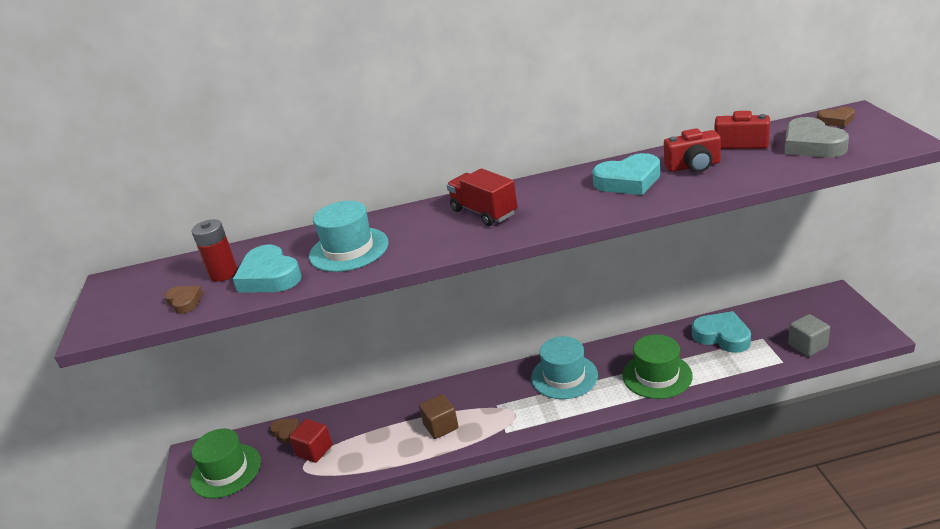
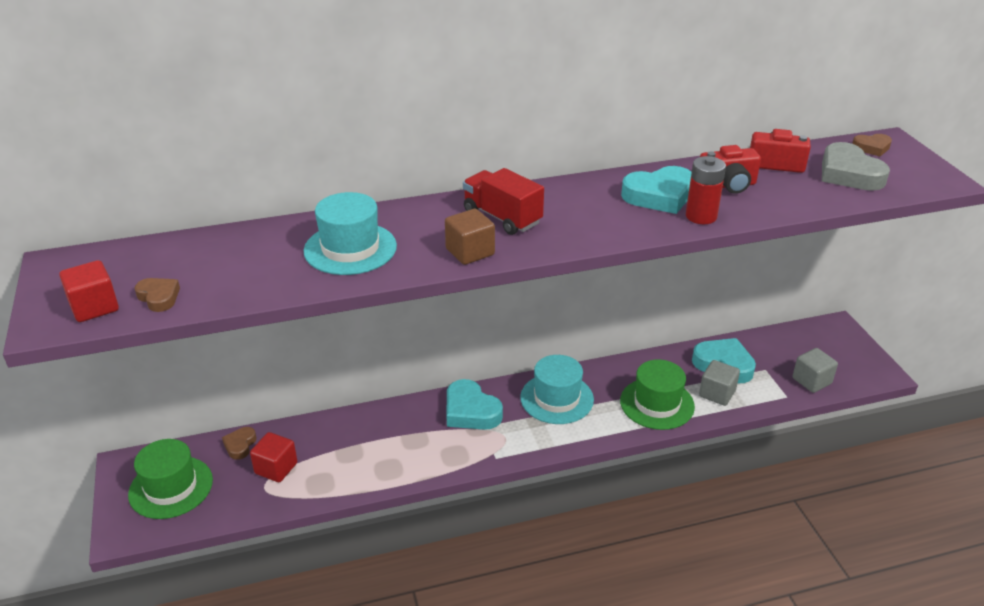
camera: 10 degrees left, 5 degrees up
red battery [192,219,238,282] -> red battery moved to [686,156,726,224]
turquoise heart [233,244,302,293] -> turquoise heart moved to [447,379,503,430]
brown heart [270,418,299,444] -> brown heart turned 120 degrees counterclockwise [222,427,257,460]
brown cube [419,394,459,439] -> brown cube moved to [445,209,495,265]
none -> red cube [59,260,119,322]
none -> grey cube [699,360,740,406]

